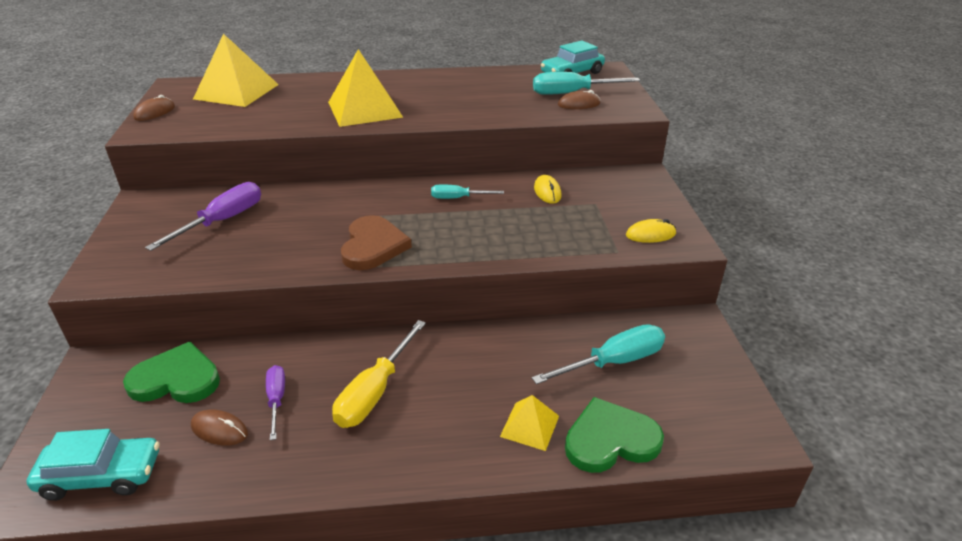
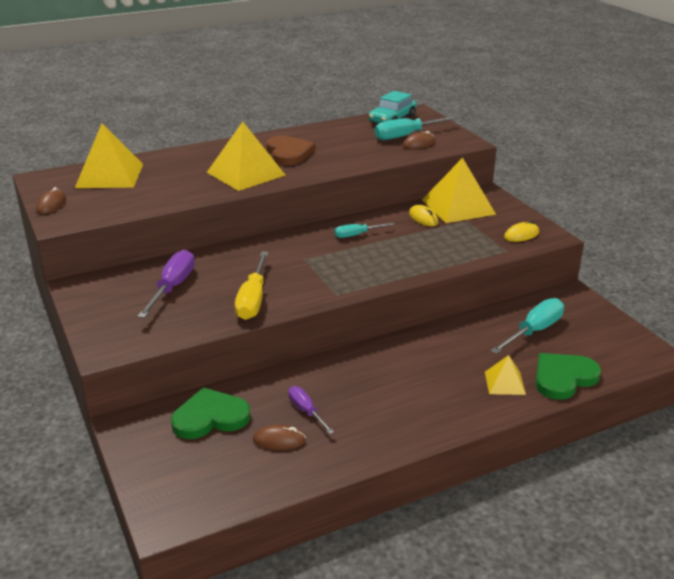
camera: 20 degrees left, 5 degrees down
turquoise car [26,429,160,501] -> none
yellow screwdriver [332,320,426,428] -> yellow screwdriver moved to [235,252,269,320]
brown heart [341,215,412,270] -> brown heart moved to [266,136,315,165]
none -> yellow pyramid [422,158,496,223]

